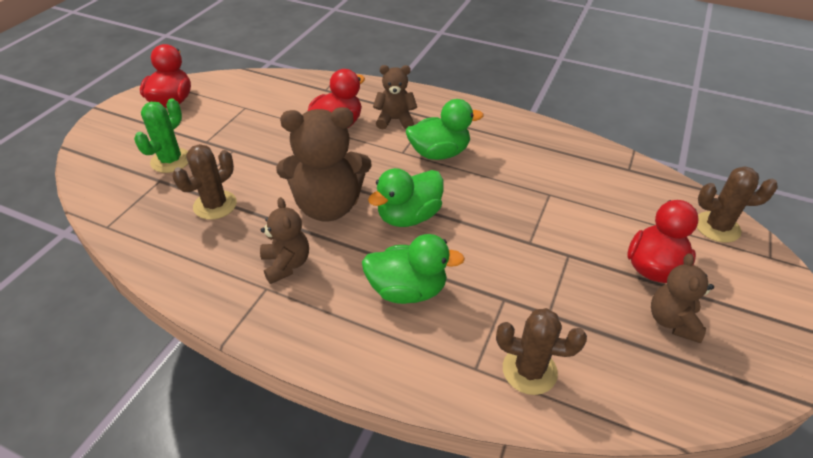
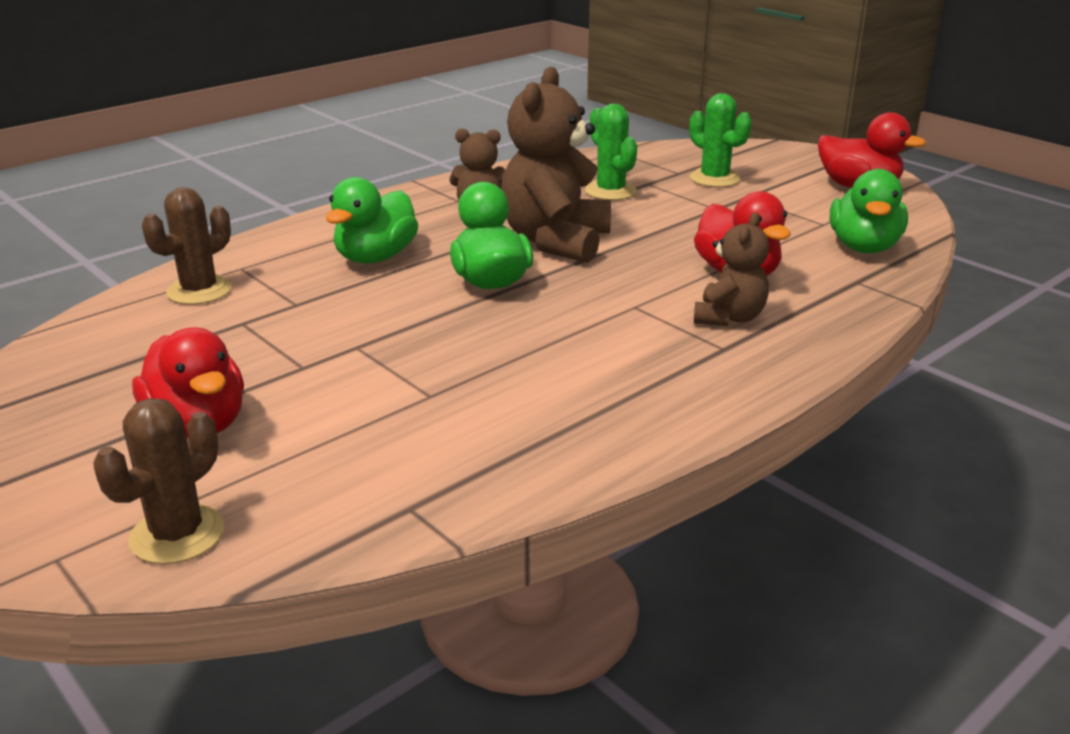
camera: 115 degrees right, 15 degrees down
brown cactus [172,144,237,220] -> green cactus [585,104,637,200]
green duck [406,99,483,160] -> green duck moved to [830,169,908,253]
brown teddy bear [651,253,714,343] -> none

